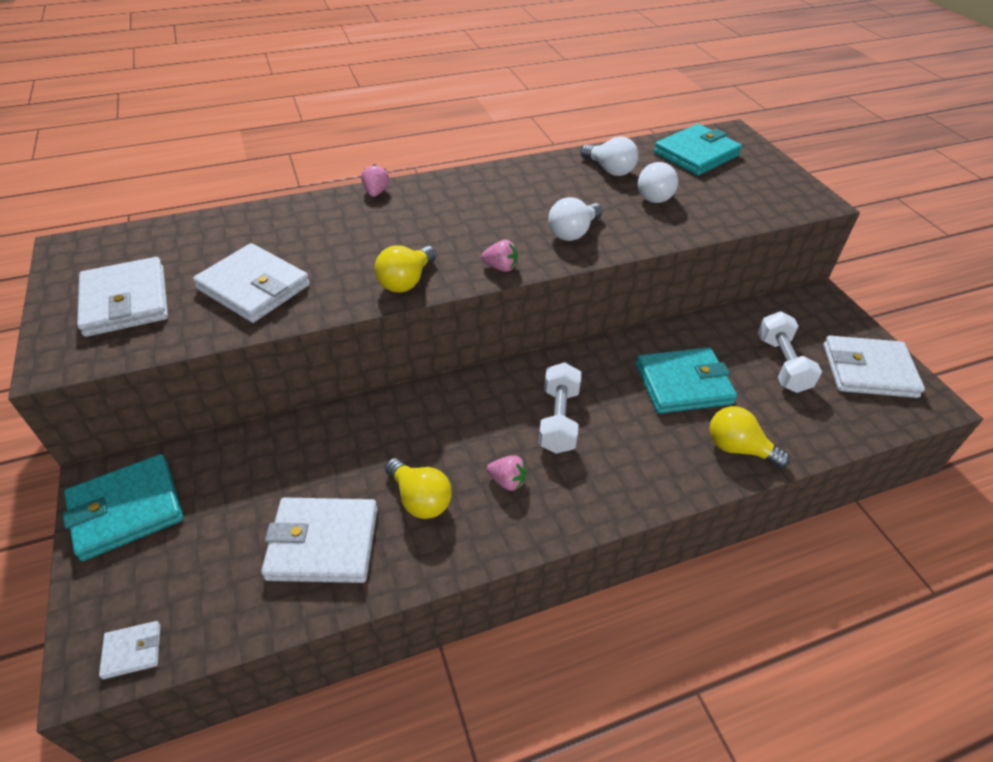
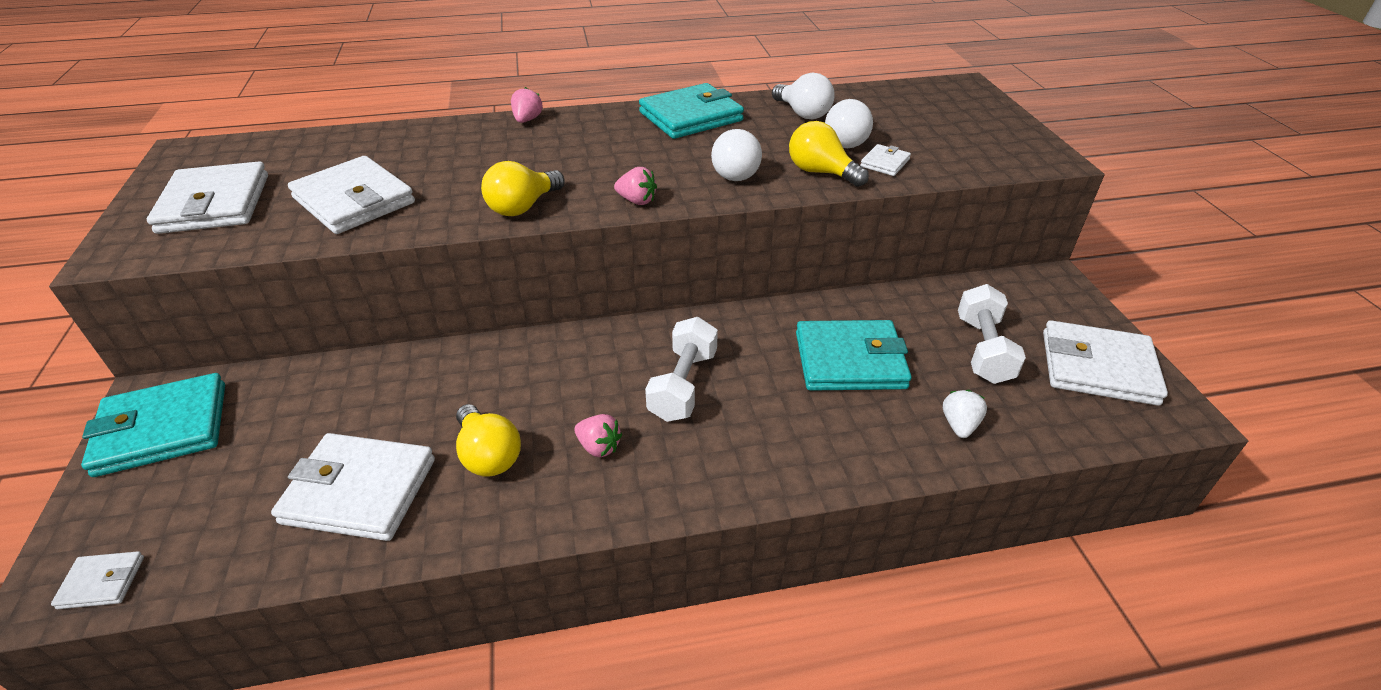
camera: 10 degrees right, 5 degrees down
white light bulb [548,197,603,241] -> white light bulb turned 45 degrees counterclockwise [711,129,762,181]
turquoise wallet [654,124,742,175] -> turquoise wallet moved to [639,83,744,139]
yellow light bulb [709,406,790,468] -> yellow light bulb moved to [789,121,869,187]
none -> white wallet [860,144,911,176]
none -> white strawberry [943,390,987,438]

